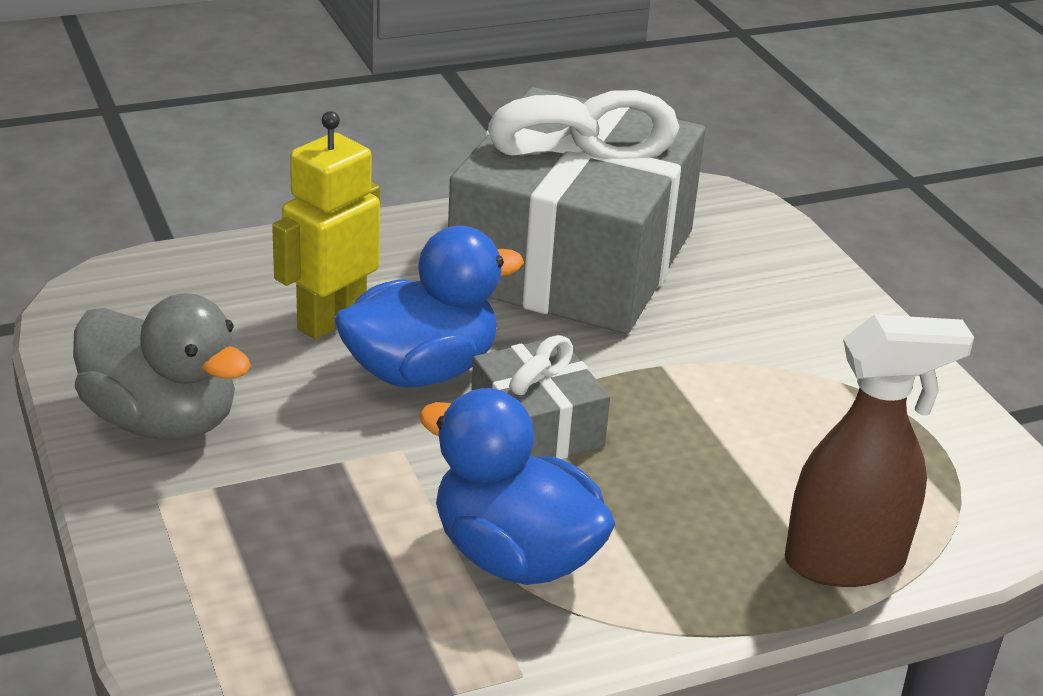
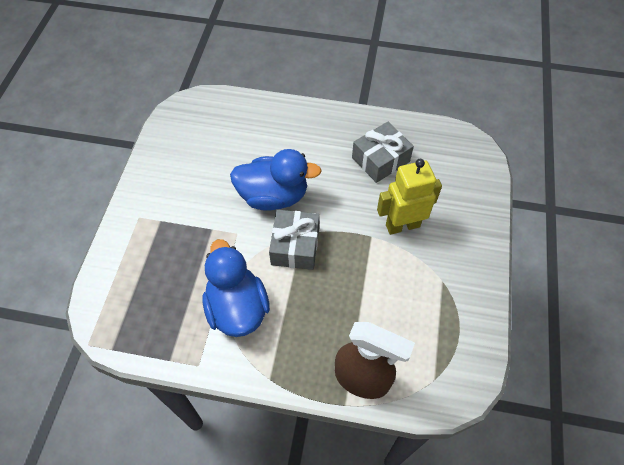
camera: 35 degrees right, 25 degrees up
grey duck [73,293,251,440] -> none
yellow robot [272,111,380,339] -> yellow robot moved to [377,159,442,235]
grey gift [448,87,705,334] -> grey gift [352,122,414,183], size x0.45

